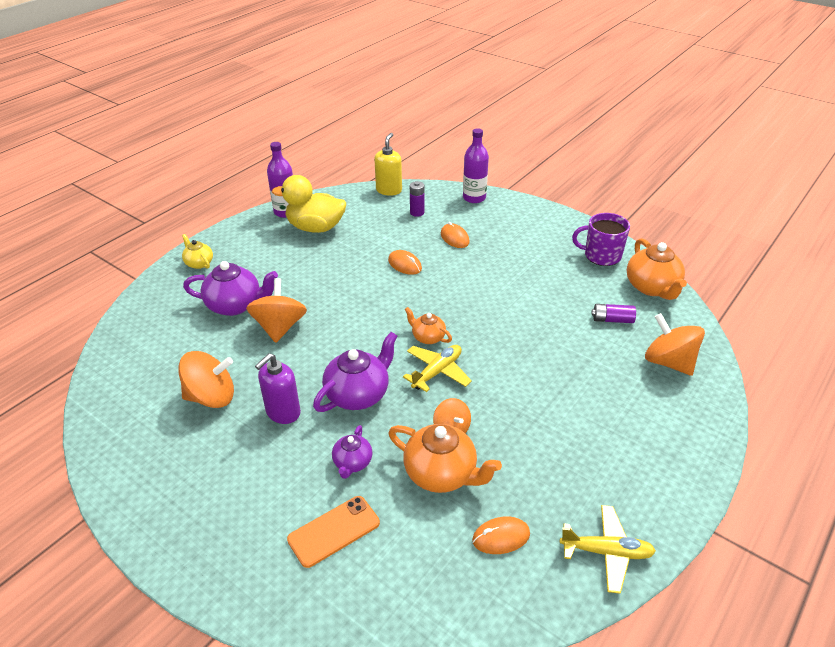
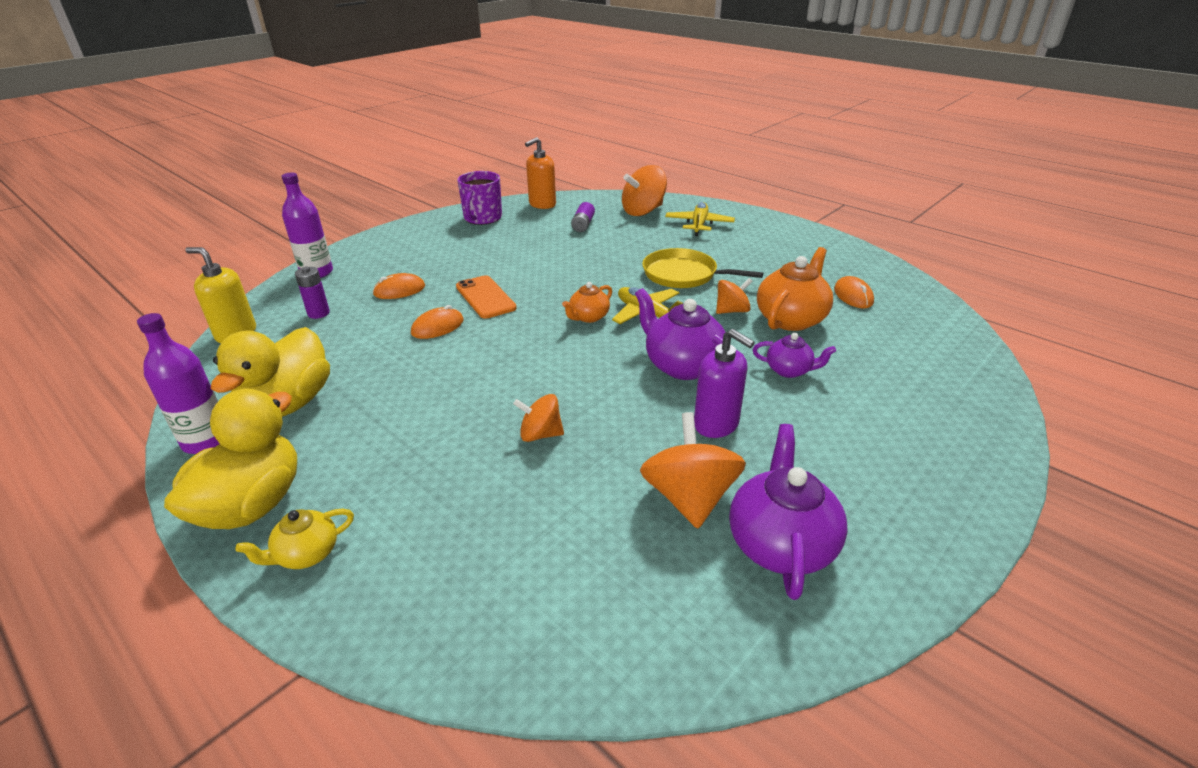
camera: 85 degrees left, 5 degrees down
purple teapot [183,261,278,316] -> purple teapot moved to [729,424,847,600]
orange spinning top [246,278,307,343] -> orange spinning top [513,394,564,442], size x0.60
orange phone [287,496,380,568] -> orange phone moved to [456,275,517,319]
yellow plane [560,505,656,594] -> yellow plane moved to [665,202,735,236]
orange teapot [627,238,687,300] -> orange soap dispenser [525,137,556,209]
none -> yellow duck [164,389,297,529]
none -> yellow pan [642,248,763,288]

